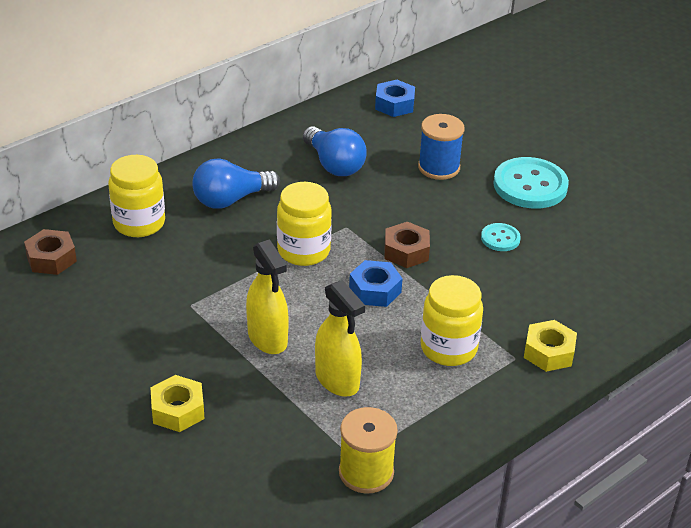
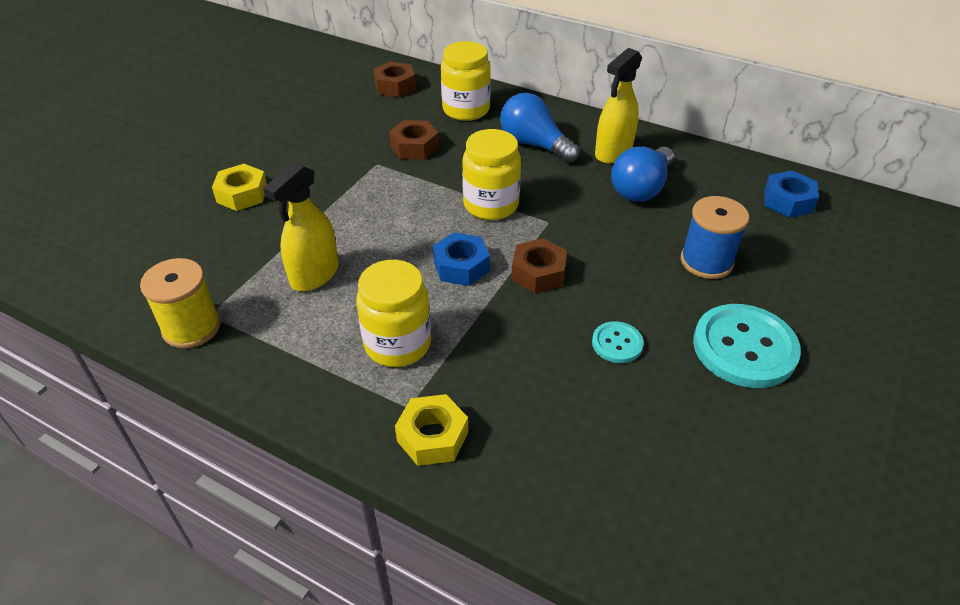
camera: 70 degrees right, 5 degrees up
yellow spray bottle [246,239,289,354] -> yellow spray bottle moved to [595,48,642,164]
none -> brown nut [389,120,439,160]

